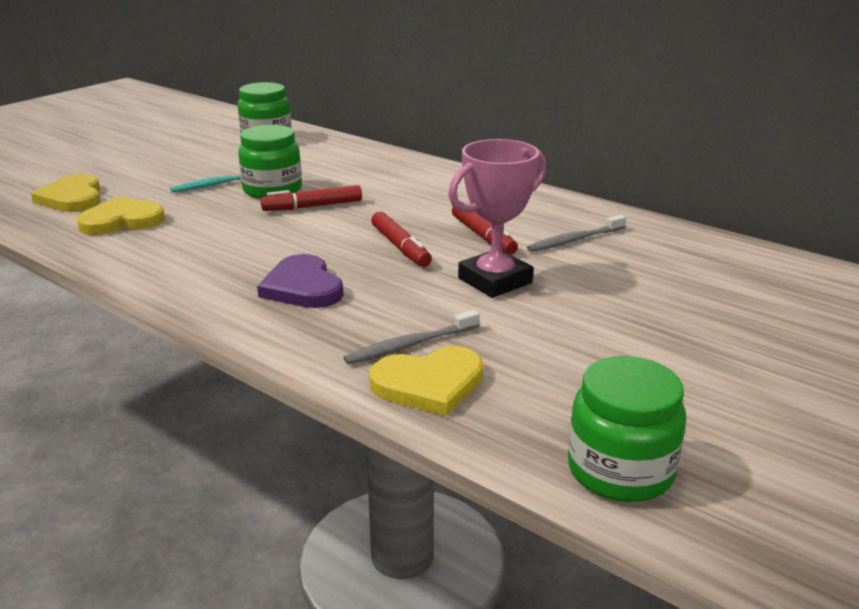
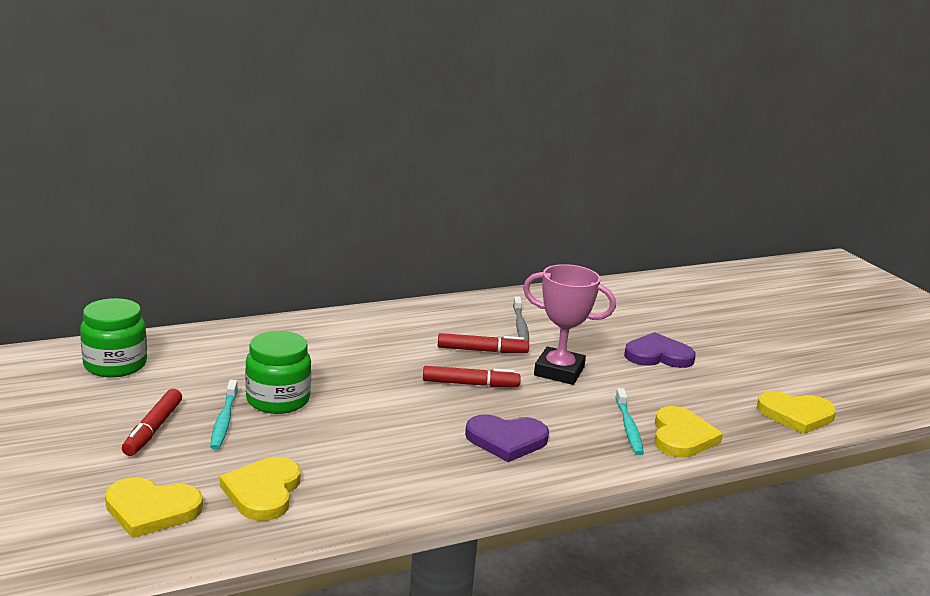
camera: 65 degrees left, 5 degrees down
red marker [261,185,362,211] -> red marker moved to [122,389,182,456]
grey toothbrush [343,310,480,364] -> turquoise toothbrush [615,388,644,455]
pink trophy [448,139,547,298] -> pink trophy turned 60 degrees counterclockwise [523,264,616,385]
green jar [568,356,686,502] -> yellow heart [757,391,836,434]
none -> purple heart [624,332,696,368]

